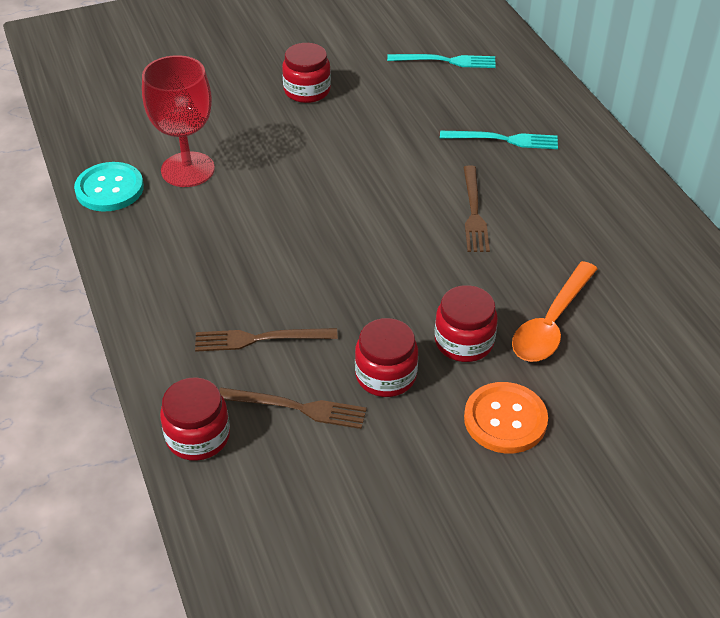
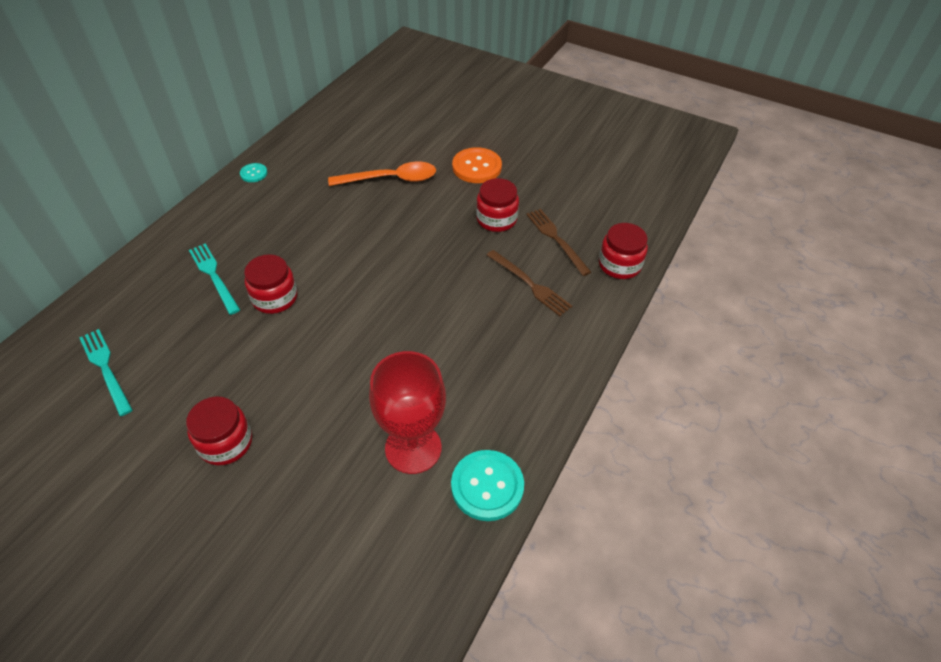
camera: 130 degrees left, 5 degrees up
red jar [435,285,498,362] -> red jar moved to [244,254,297,314]
brown fork [463,165,490,252] -> none
none -> turquoise button [240,163,267,182]

